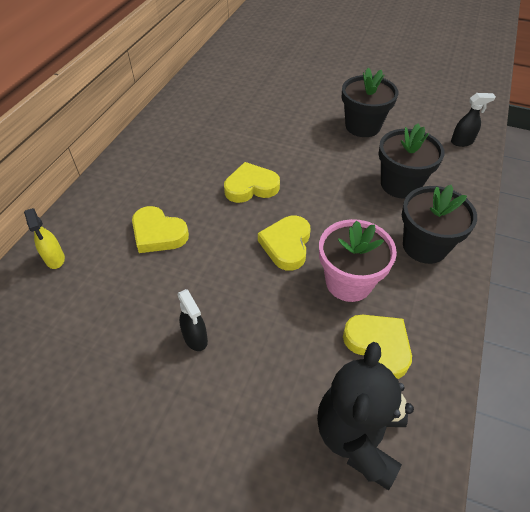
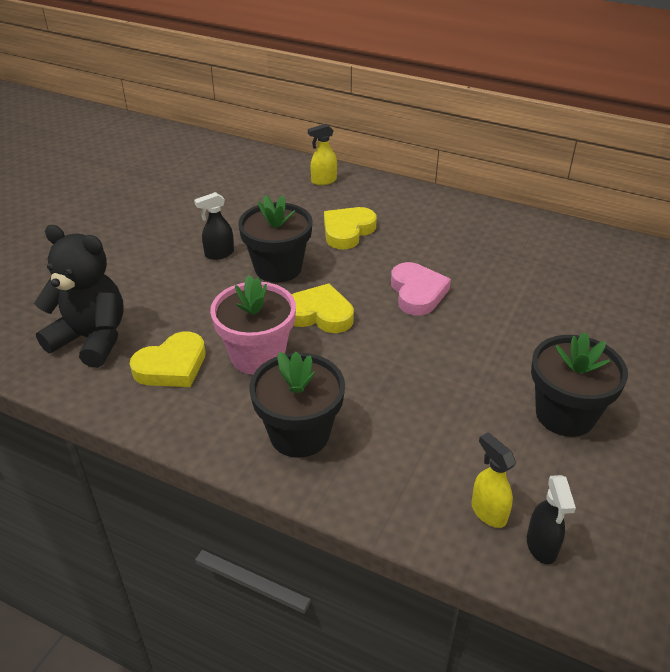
camera: 95 degrees right, 10 degrees down
yellow heart [224,162,280,203] -> pink heart [391,262,451,316]
black flower pot [378,124,444,199] -> black flower pot moved to [238,195,313,283]
none -> yellow spray bottle [471,432,516,528]

